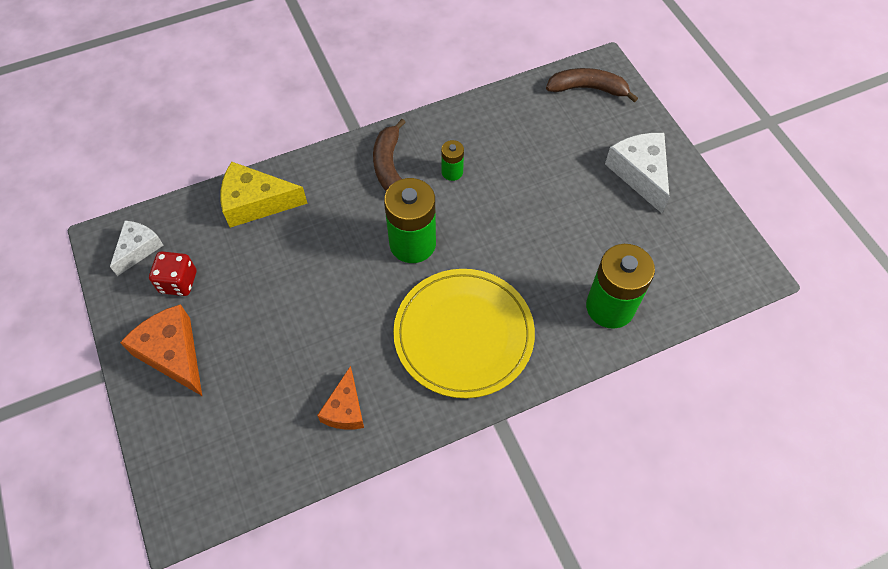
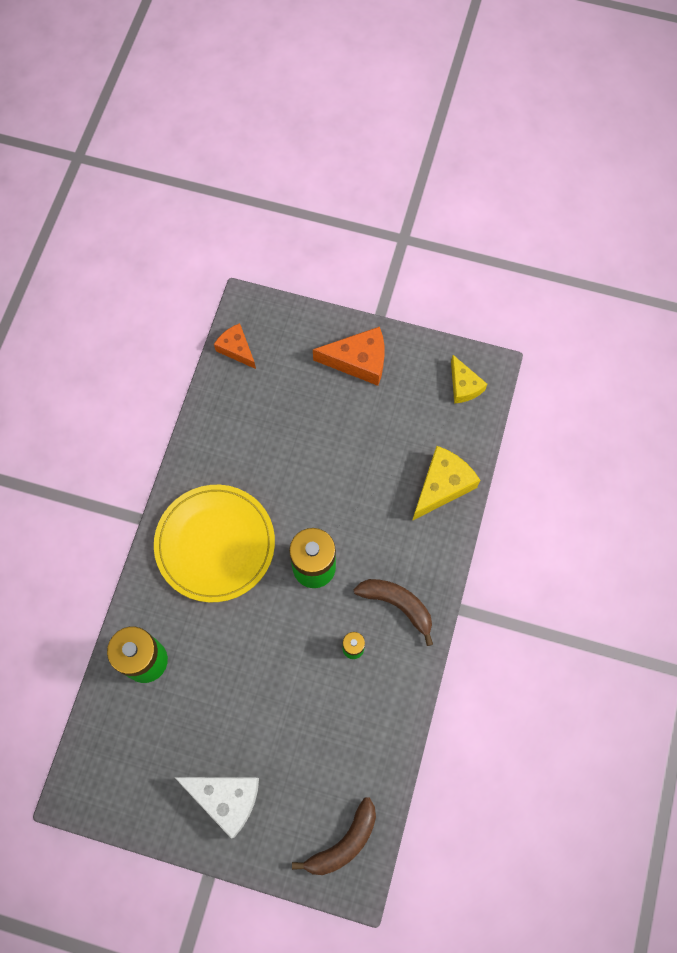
camera: 130 degrees right, 10 degrees up
white cheese [110,221,163,276] -> yellow cheese [451,355,487,403]
red dice [149,251,196,296] -> none
orange cheese [317,366,364,430] -> orange cheese moved to [214,323,256,369]

